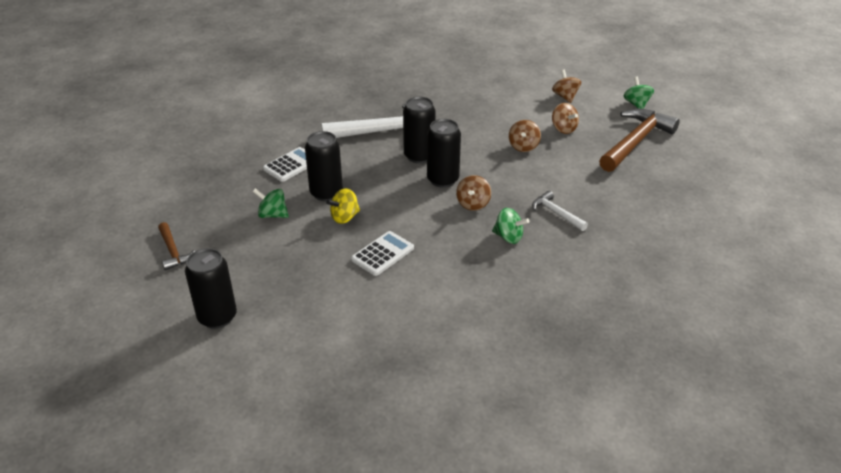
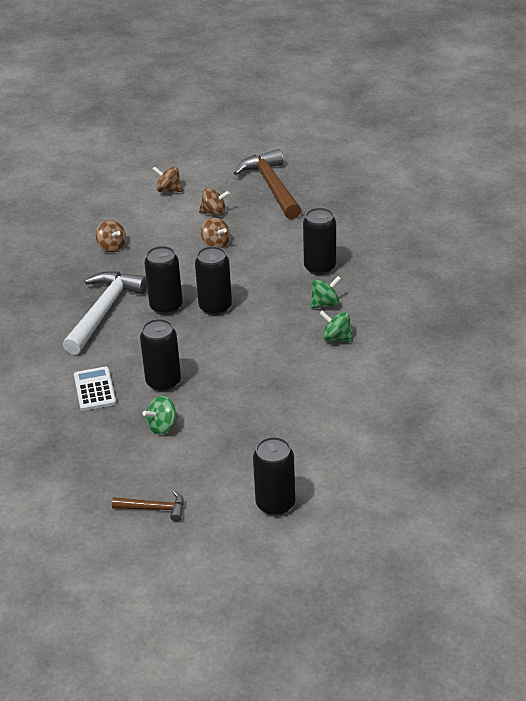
camera: 55 degrees left, 0 degrees up
yellow spinning top [326,188,360,224] -> none
white calculator [351,231,414,276] -> none
brown spinning top [456,175,491,211] -> brown spinning top moved to [96,220,126,252]
white hammer [532,191,588,231] -> black can [303,208,336,275]
green spinning top [624,77,654,109] -> green spinning top moved to [319,311,353,342]

